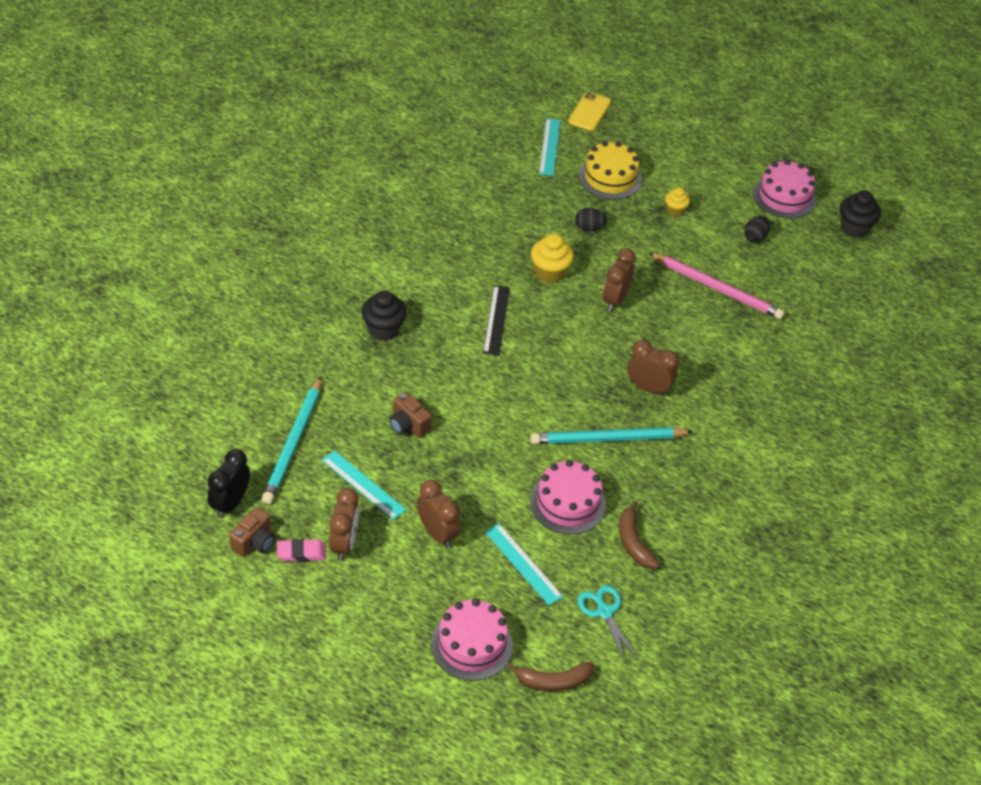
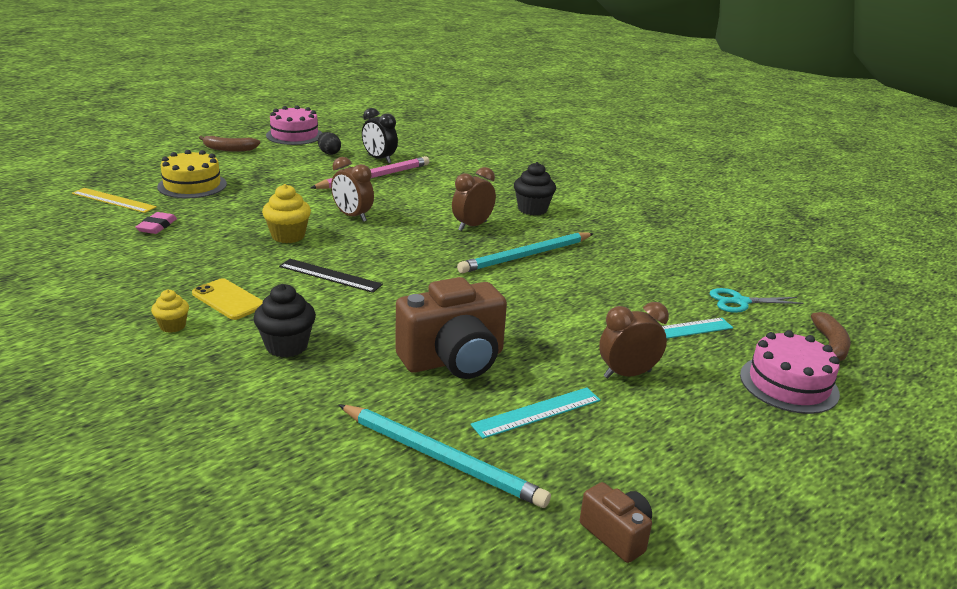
camera: 70 degrees left, 20 degrees down
black clock [207,449,250,518] -> black clock moved to [362,108,398,163]
pink eraser [277,539,326,562] -> pink eraser moved to [136,212,177,234]
brown clock [329,488,359,561] -> none
brown camera [389,392,432,438] -> brown camera [396,277,507,379], size x1.98
turquoise pencil [530,427,692,444] -> turquoise pencil turned 45 degrees clockwise [457,232,594,273]
pink cake [530,460,606,534] -> none
turquoise ruler [539,118,560,176] -> yellow ruler [72,188,157,213]
yellow phone [568,92,611,131] -> yellow phone moved to [192,278,263,320]
black egg [575,208,607,231] -> none
brown banana [619,500,659,568] -> brown banana moved to [199,136,260,152]
yellow cupcake [665,188,690,216] -> yellow cupcake moved to [151,289,189,333]
black cupcake [840,191,881,238] -> black cupcake moved to [514,162,556,215]

